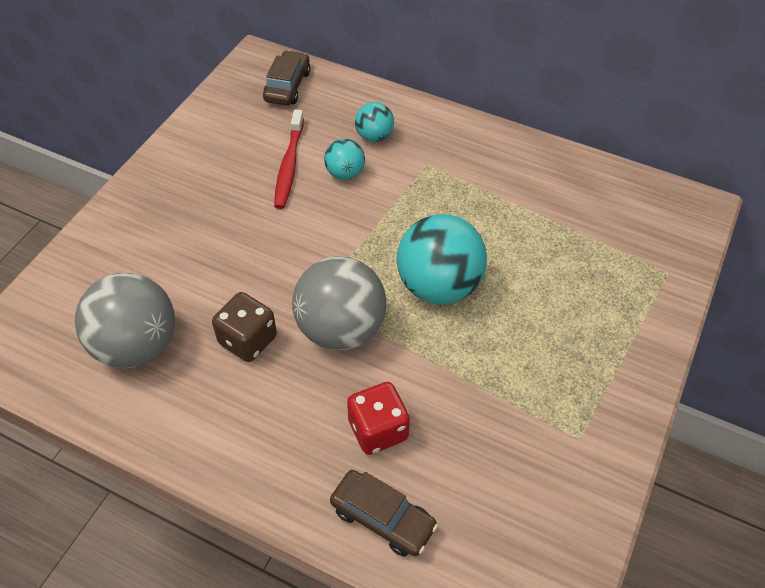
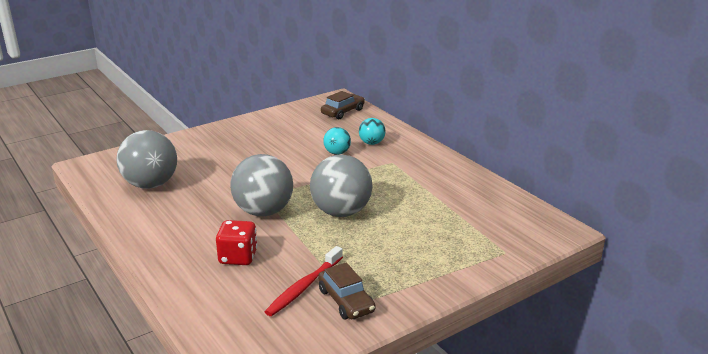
camera: 30 degrees right, 25 degrees down
brown dice [212,292,277,362] -> none
red toothbrush [274,109,304,209] -> red toothbrush moved to [265,246,343,316]
brown car [330,470,438,557] -> brown car moved to [318,263,376,319]
turquoise ball [397,214,487,304] -> grey ball [310,155,373,217]

